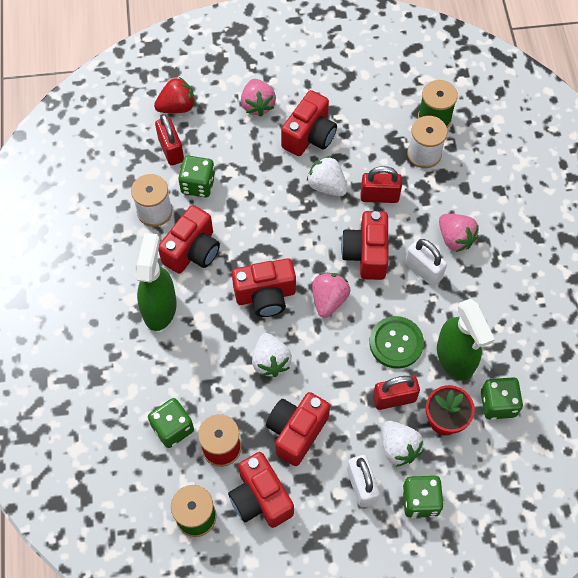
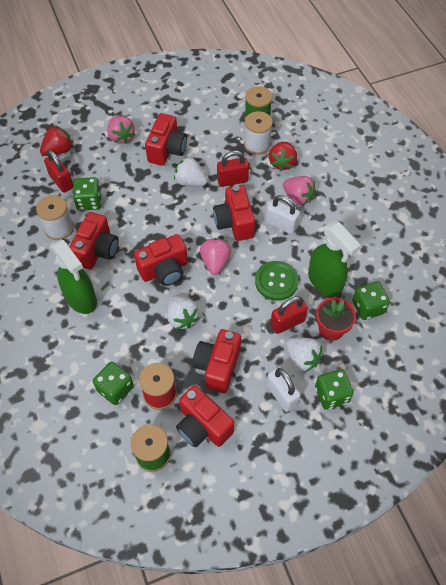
camera: 15 degrees left, 5 degrees down
green spray bottle [136,233,177,331] -> green spray bottle turned 150 degrees clockwise [51,239,97,314]
none -> red strawberry [269,141,297,171]

